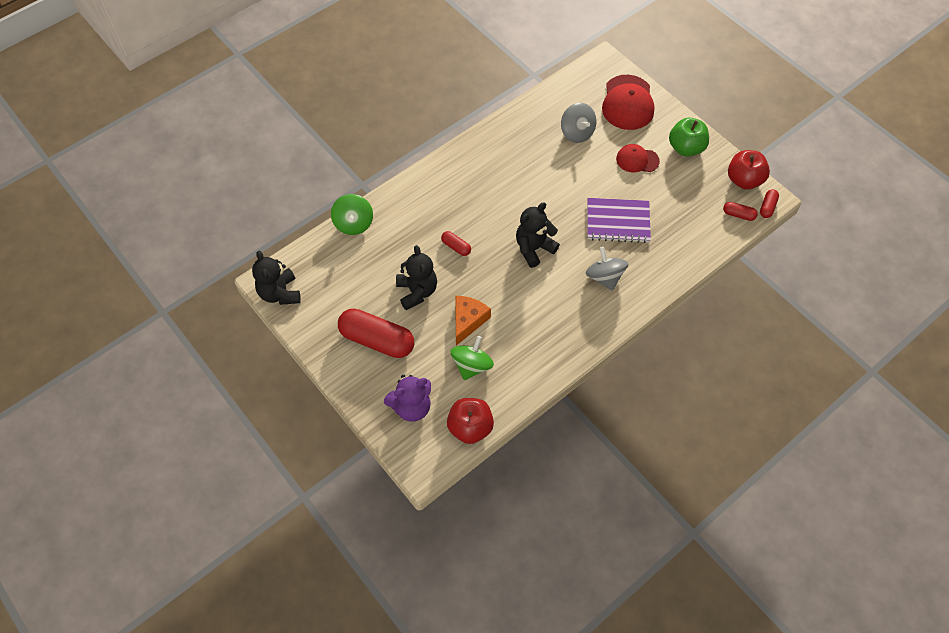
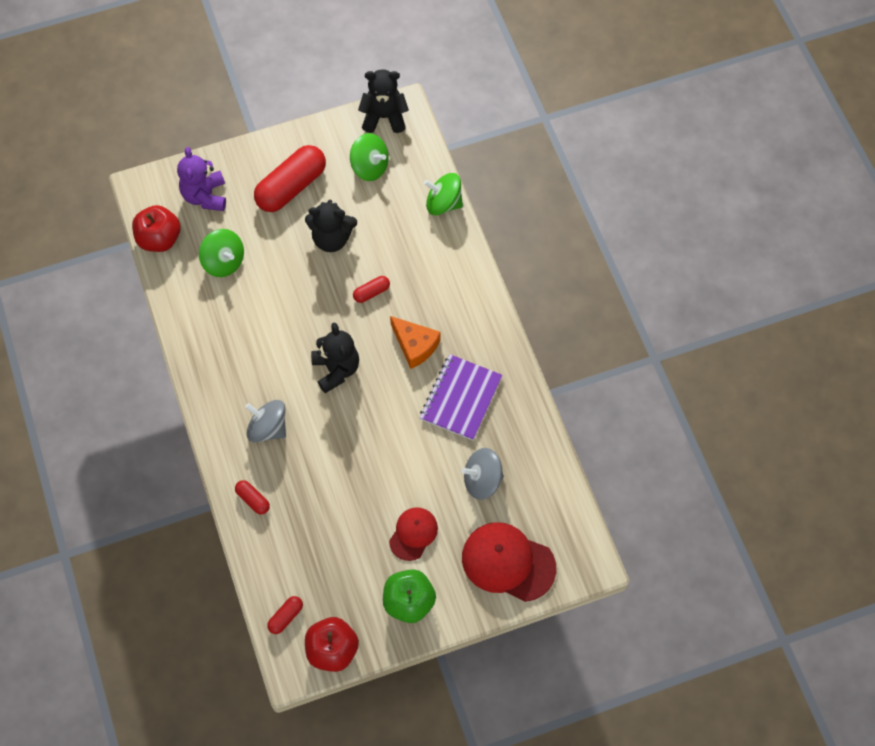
camera: 110 degrees right, 5 degrees up
orange cheese [456,296,491,346] -> orange cheese moved to [390,316,441,369]
grey spinning top [586,247,628,291] -> grey spinning top turned 150 degrees counterclockwise [245,400,286,443]
purple notebook [588,198,651,243] -> purple notebook moved to [420,354,502,440]
red capsule [760,189,779,218] -> red capsule moved to [235,480,270,514]
none -> green spinning top [350,133,389,181]

